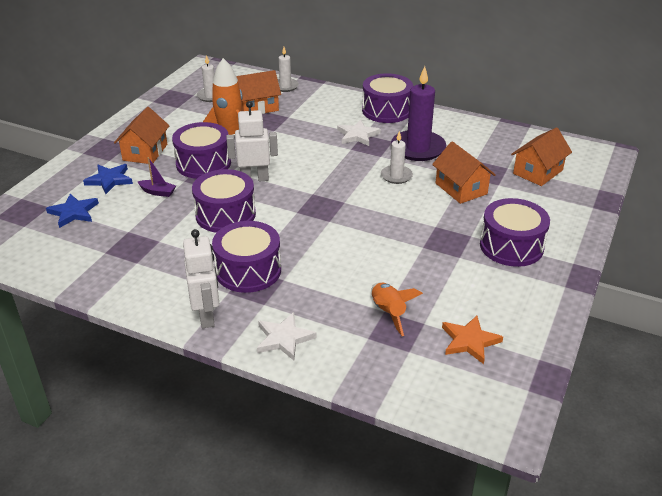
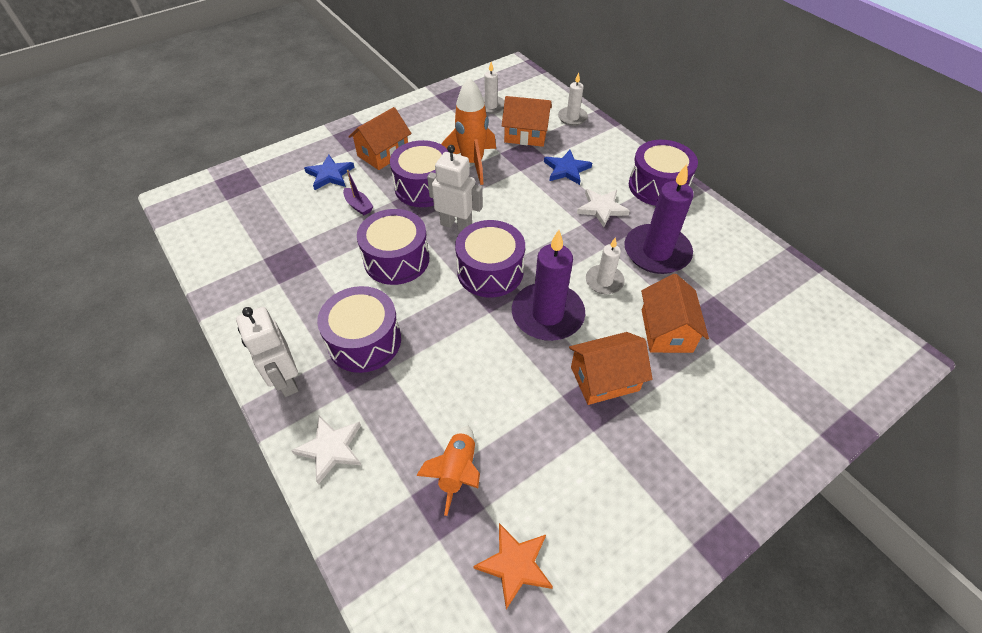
camera: 30 degrees right, 15 degrees up
blue star [46,194,99,228] -> blue star moved to [544,150,592,185]
white robot [183,229,219,328] -> white robot turned 135 degrees clockwise [236,307,299,397]
purple drum [480,198,550,267] -> purple drum moved to [455,220,525,297]
orange house [511,127,572,186] -> orange house moved to [569,332,652,405]
none -> purple candle [512,230,585,341]

